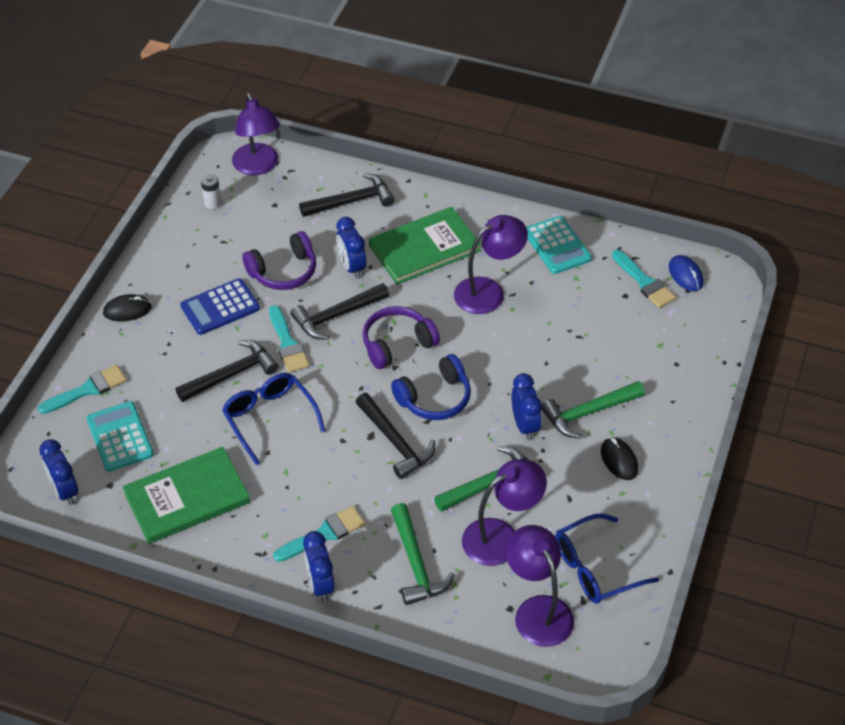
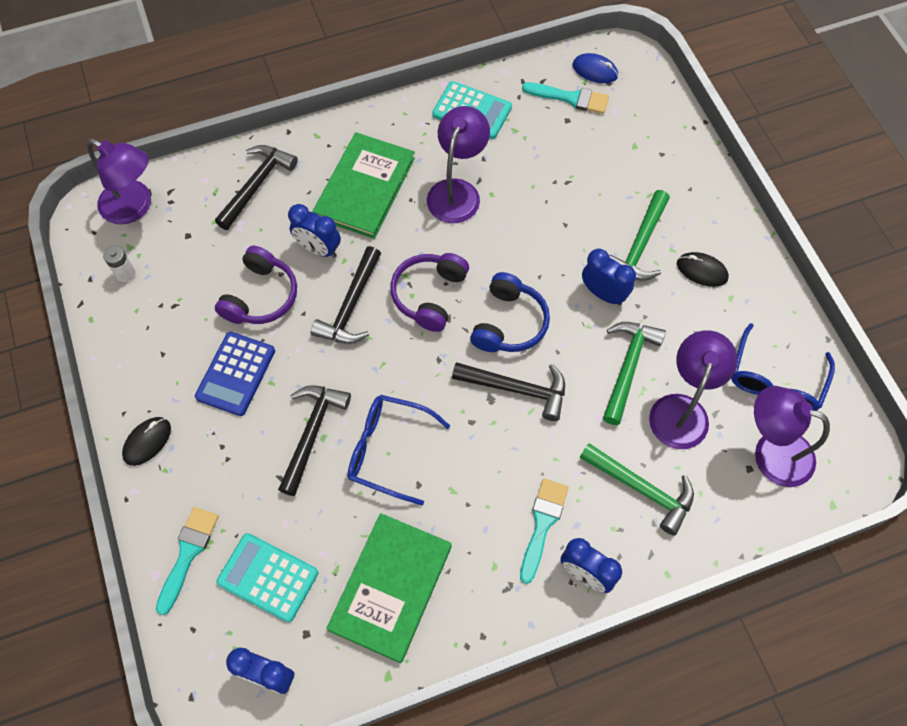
camera: 40 degrees left, 15 degrees up
turquoise brush [269,305,309,373] -> none

